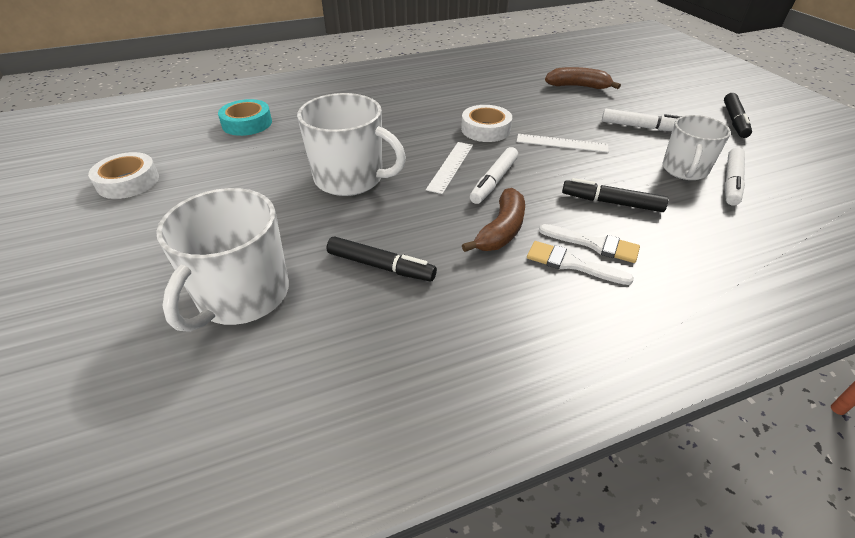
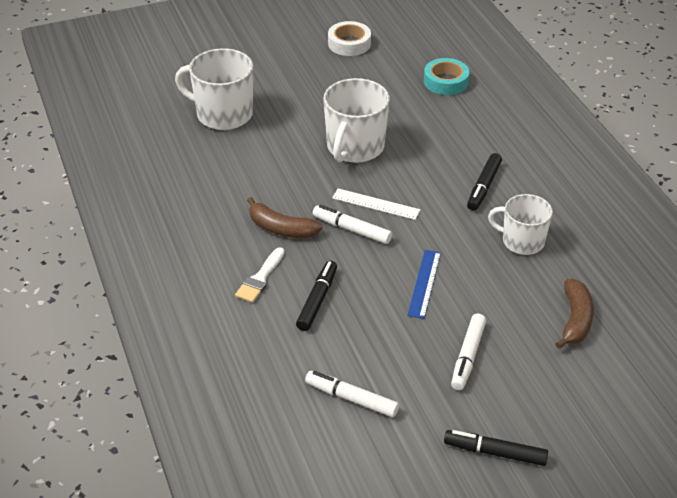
camera: 90 degrees right, 0 degrees up
black marker [327,236,437,282] -> black marker moved to [467,153,502,211]
white tape [461,105,512,142] -> none
white ruler [517,134,609,153] -> blue ruler [407,250,441,319]
white brush [527,241,634,285] -> none
white mug [662,115,731,180] -> white mug moved to [488,194,553,255]

